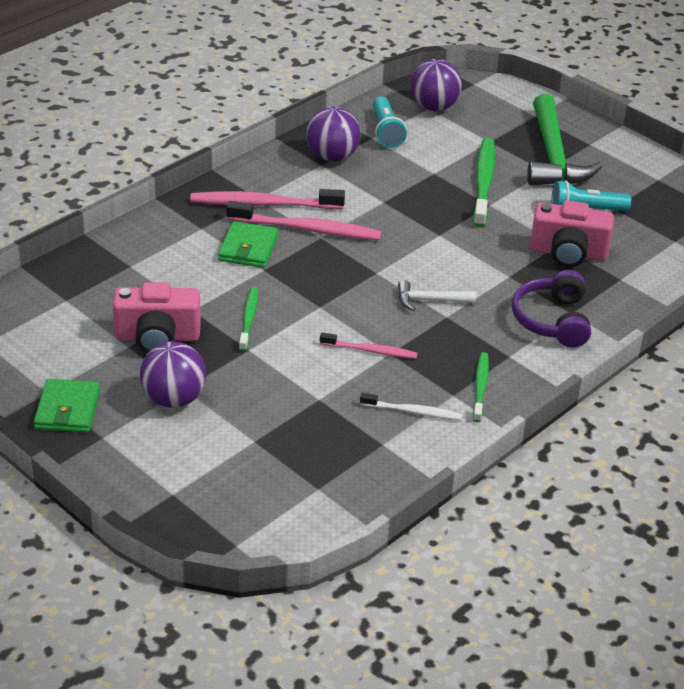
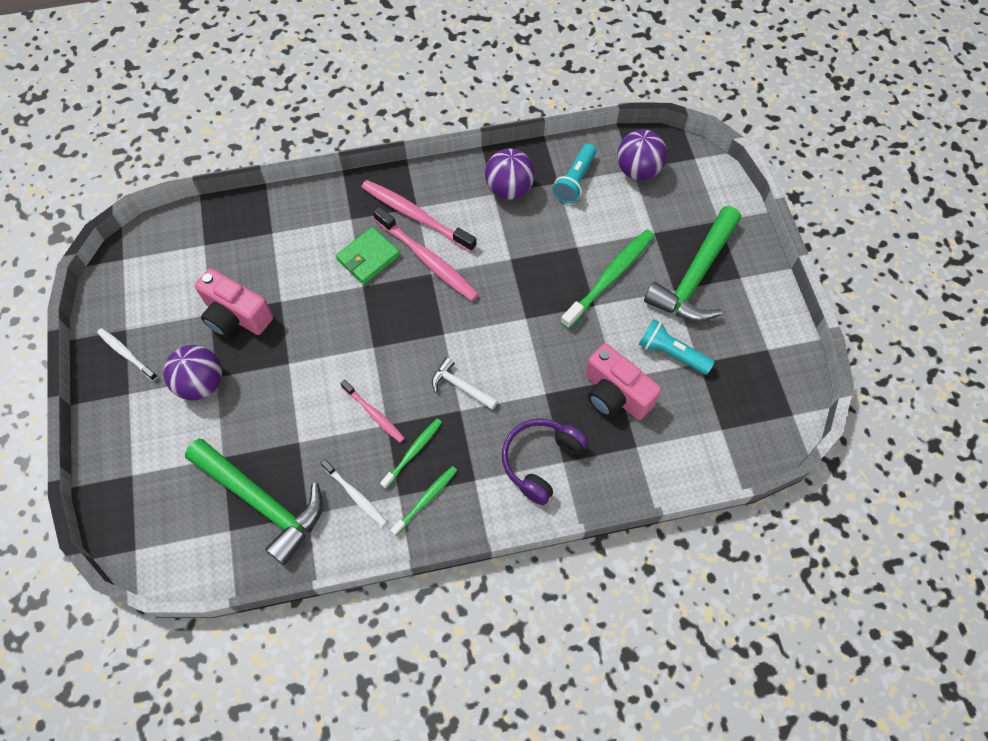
camera: 35 degrees right, 25 degrees up
green wallet [34,379,100,433] -> white toothbrush [97,328,158,381]
green toothbrush [239,287,258,351] -> green toothbrush moved to [380,419,442,489]
none -> green hammer [185,439,323,565]

